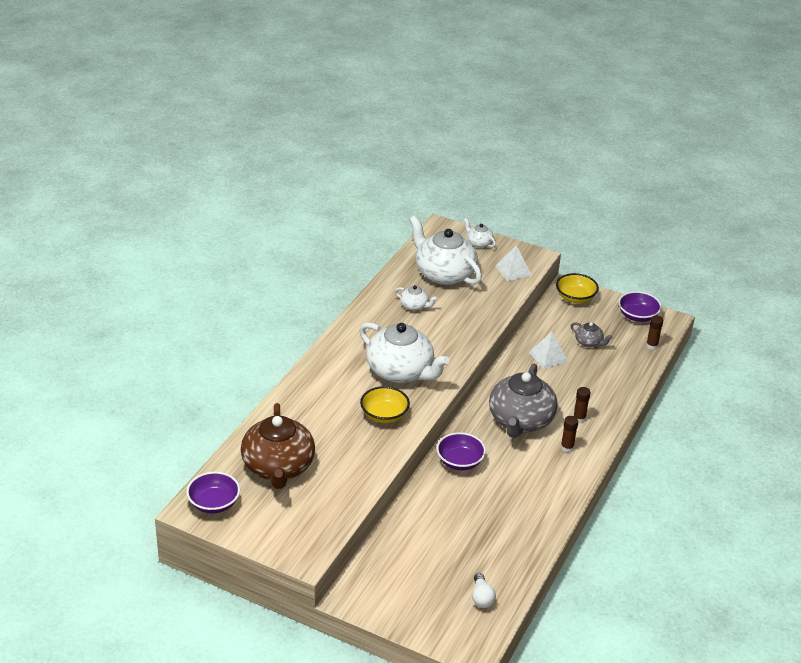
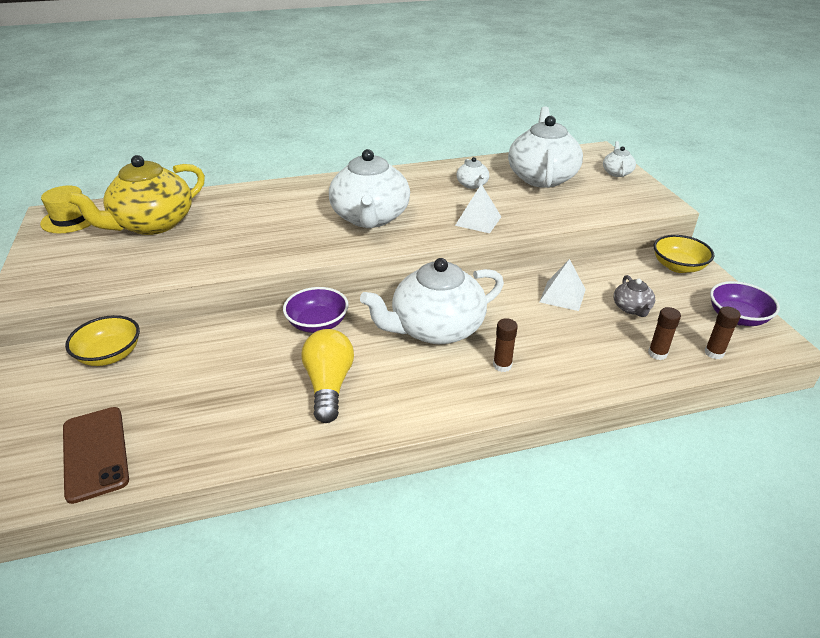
camera: 50 degrees right, 0 degrees up
purple bowl [186,472,240,513] -> yellow hat [40,186,91,233]
brown teapot [241,403,315,489] -> yellow teapot [66,155,205,235]
yellow bowl [360,386,410,423] -> yellow bowl moved to [65,315,140,366]
white light bulb [472,573,496,608] -> brown phone [63,407,129,504]
grey teapot [489,363,558,438] -> white teapot [360,258,504,344]
white pyramid [495,246,532,281] -> white pyramid moved to [455,184,501,233]
brown glue stick [561,416,578,452] -> brown glue stick moved to [648,307,681,360]
none -> yellow light bulb [301,329,354,423]

